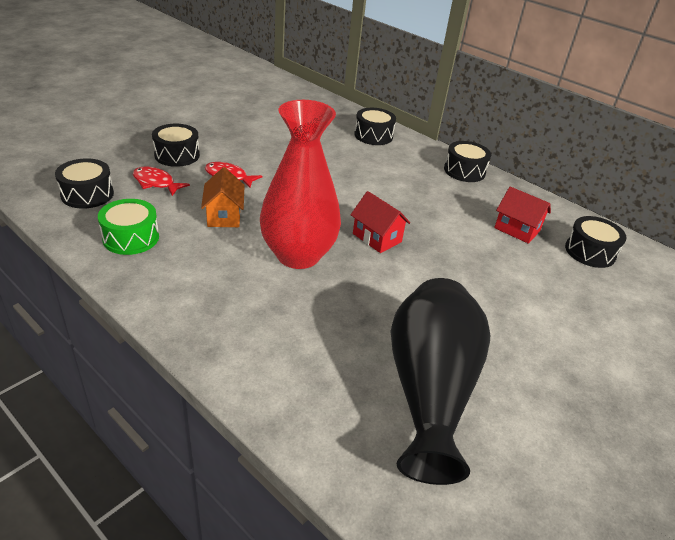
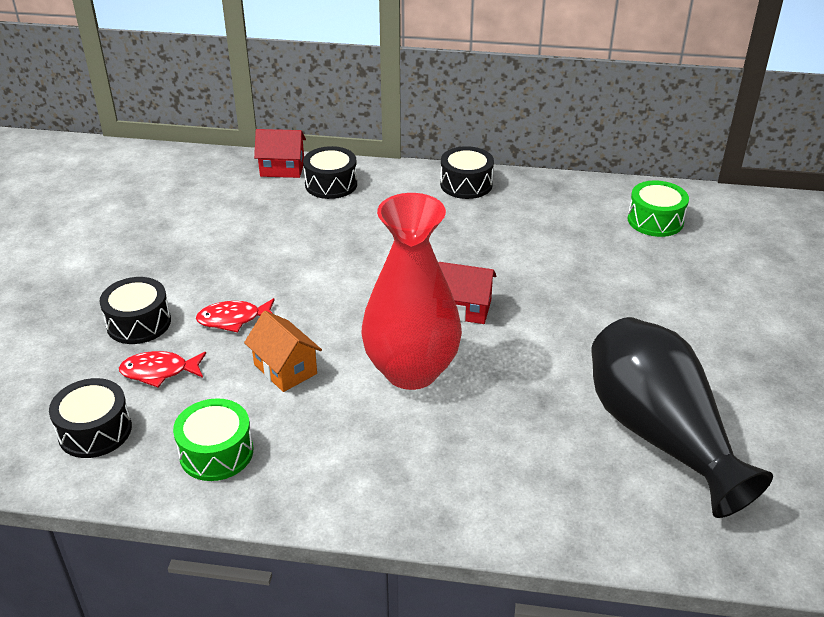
camera: 30 degrees left, 0 degrees up
red house [494,187,551,244] -> red house moved to [254,129,306,178]
black drum [565,216,627,268] -> green drum [628,180,689,237]

